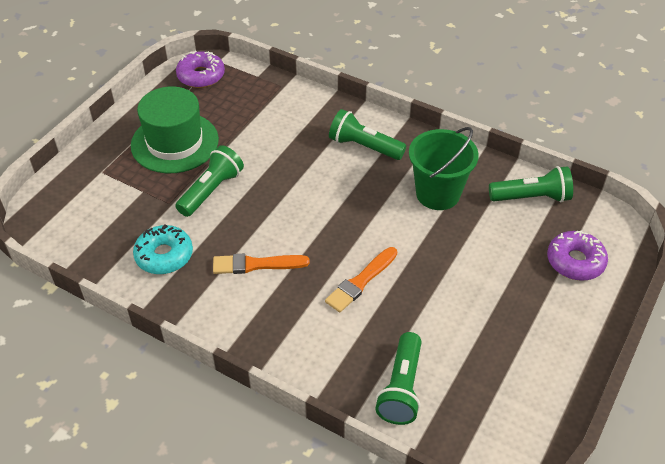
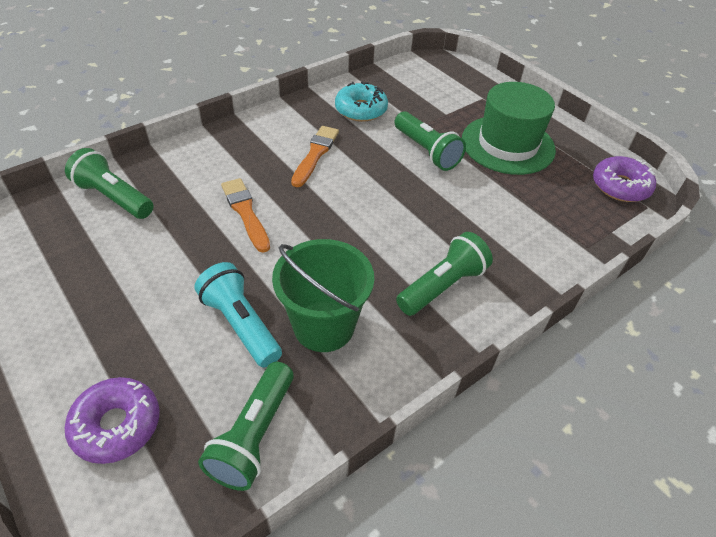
camera: 110 degrees right, 0 degrees up
none -> turquoise flashlight [195,262,282,368]

